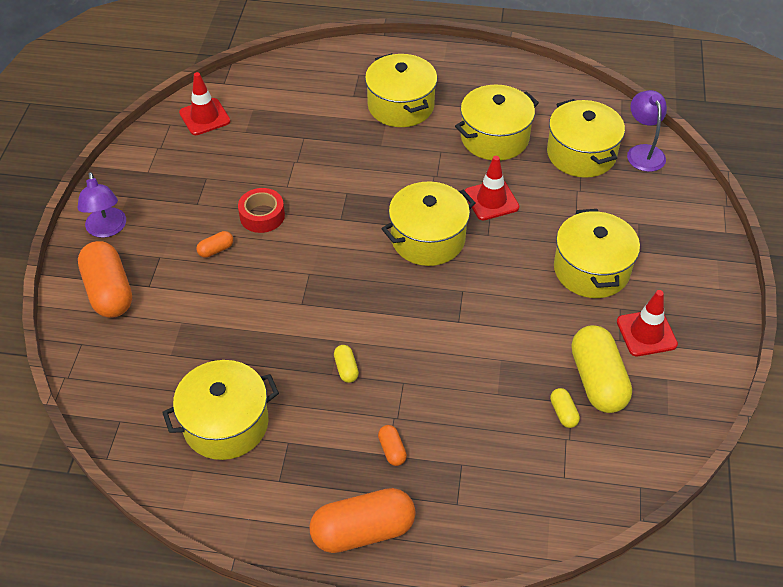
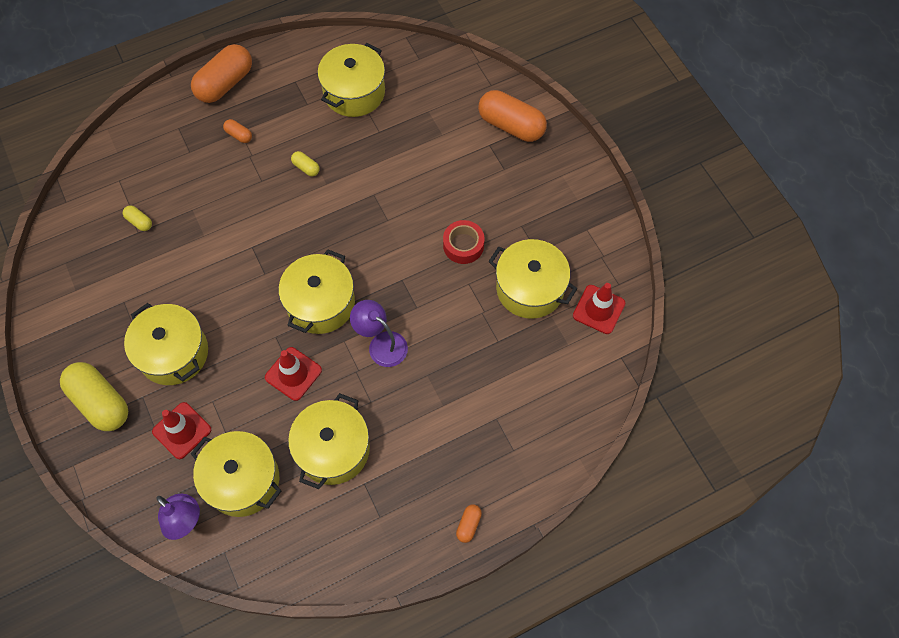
camera: 145 degrees right, 15 degrees up
purple lamp [77,172,126,238] -> purple lamp moved to [350,300,408,367]
orange capsule [197,231,233,258] -> orange capsule moved to [456,504,482,543]
yellow pot [365,53,437,127] -> yellow pot moved to [488,239,577,319]
yellow capsule [571,325,632,413] -> yellow capsule moved to [60,362,128,431]
red traffic cone [617,290,678,356] -> red traffic cone moved to [152,402,211,459]

